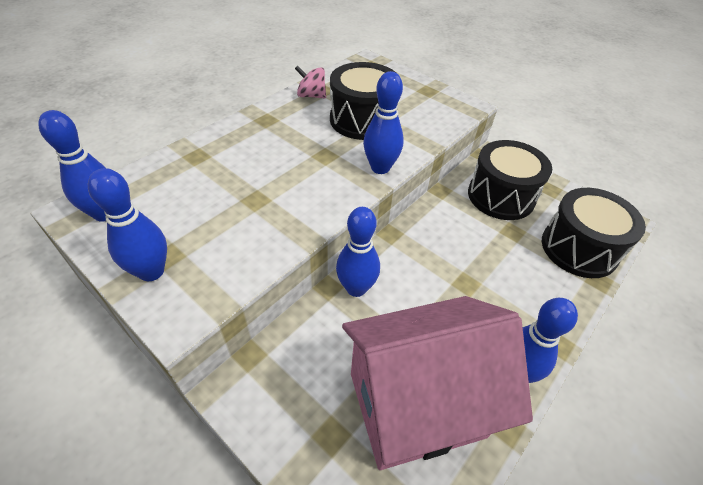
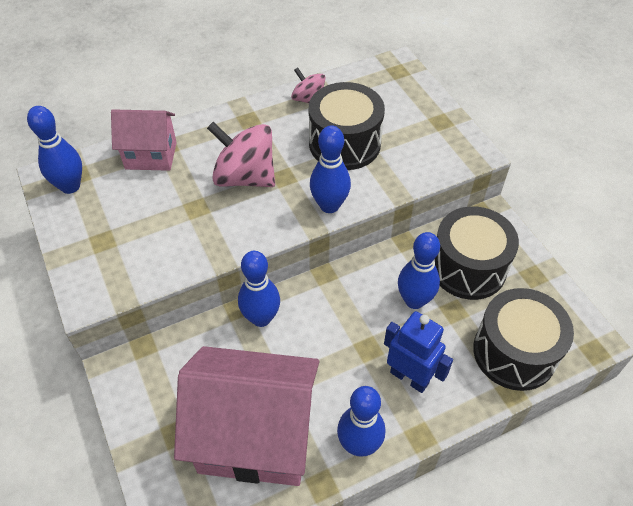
camera: 25 degrees right, 5 degrees up
blue bowling pin [88,168,167,281] -> blue bowling pin moved to [398,232,440,309]
none -> pink house [111,109,177,171]
none -> pink spinning top [207,122,275,187]
none -> blue robot [384,311,453,393]

